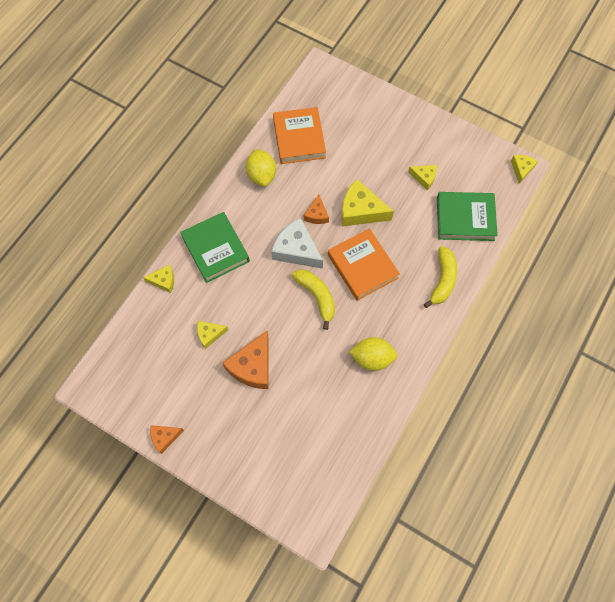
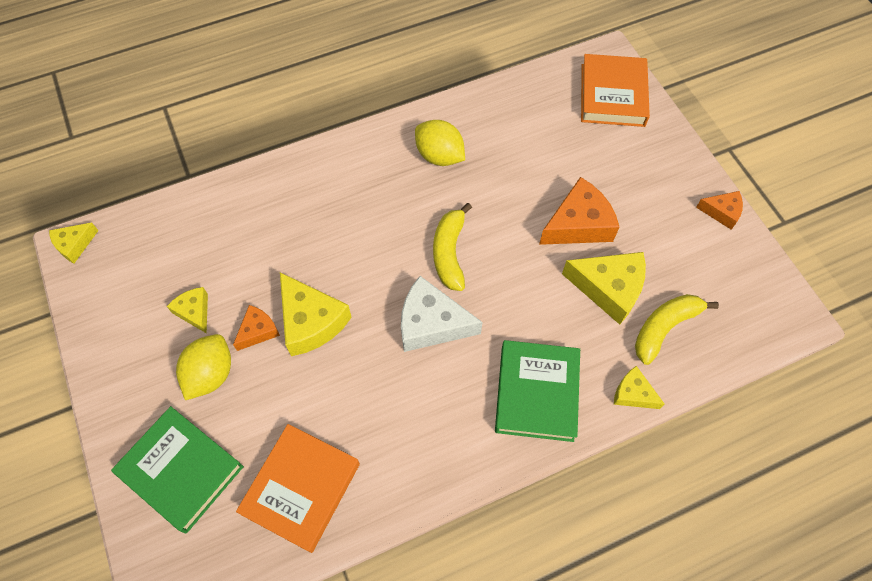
camera: 145 degrees left, 5 degrees down
yellow cheese [197,321,228,349] -> yellow cheese [562,252,646,325], size x1.80
yellow lemon [246,149,276,187] -> yellow lemon moved to [176,334,231,400]
white cheese [271,218,323,269] -> white cheese turned 120 degrees clockwise [401,276,483,352]
orange cheese [304,195,329,224] -> orange cheese moved to [233,305,280,351]
orange book [328,228,400,301] -> orange book moved to [581,54,650,127]
yellow banana [424,246,457,308] -> yellow banana moved to [635,294,719,365]
green book [437,192,498,241] -> green book moved to [111,406,244,534]

